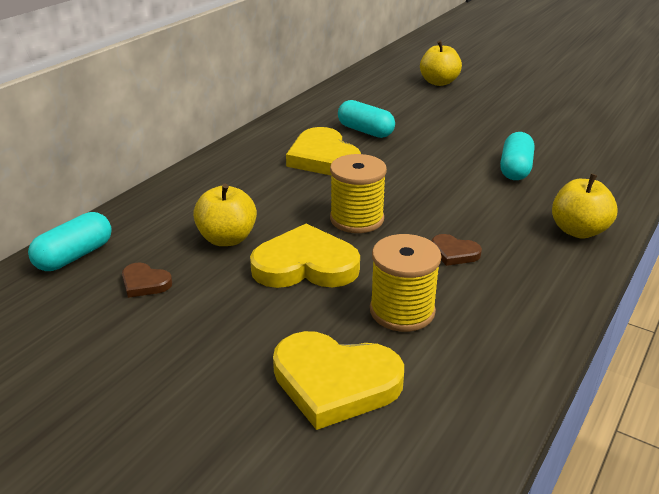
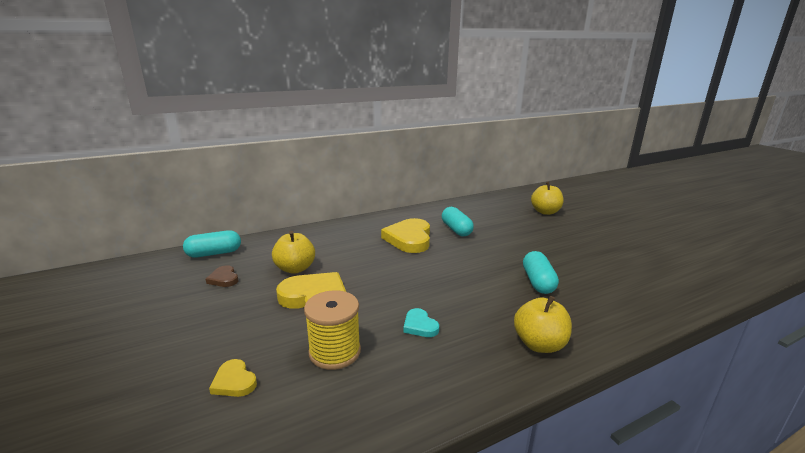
camera: 30 degrees right, 10 degrees down
yellow heart [273,331,404,430] -> yellow heart [209,359,257,397], size x0.48
yellow spool [330,154,387,233] -> none
brown heart [432,234,482,266] -> turquoise heart [403,308,439,337]
turquoise capsule [500,132,534,180] -> turquoise capsule turned 45 degrees counterclockwise [523,251,559,294]

